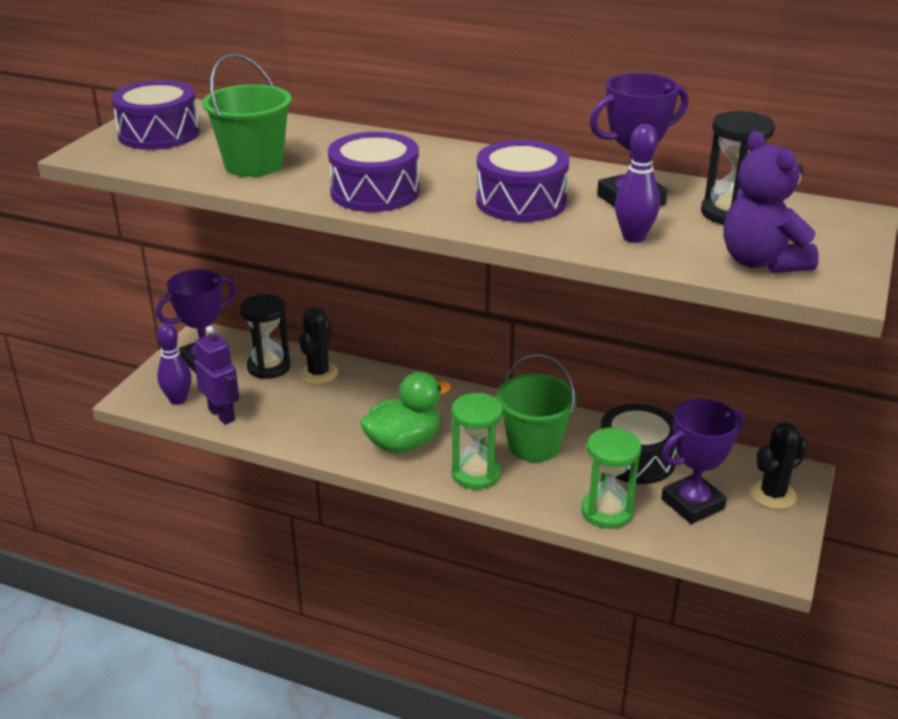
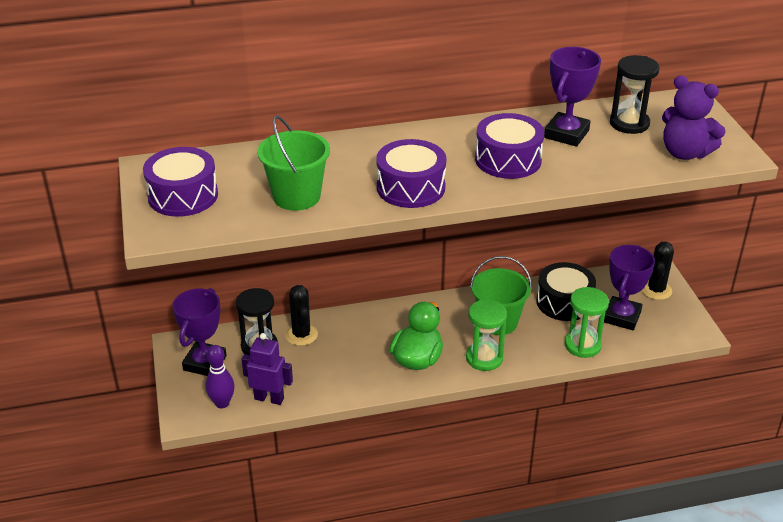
camera: 35 degrees left, 5 degrees up
purple bowling pin [615,124,660,243] -> none

